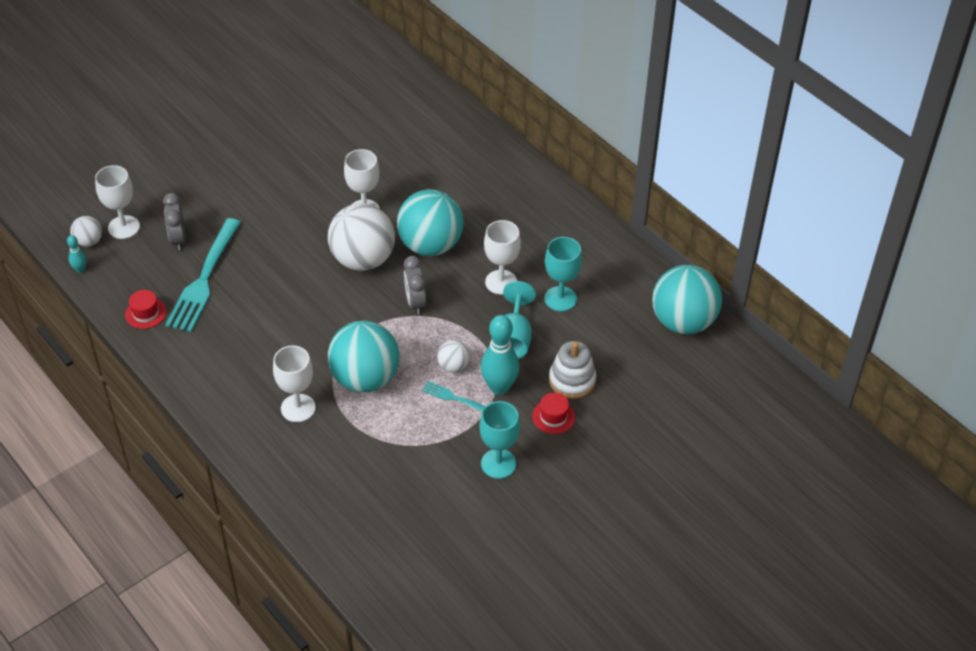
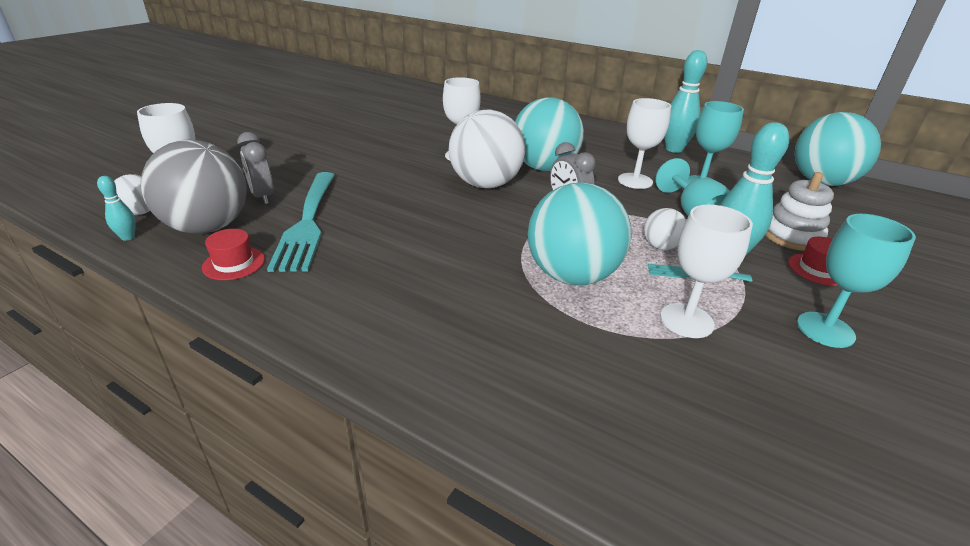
camera: 20 degrees left, 15 degrees down
white goblet [273,345,316,422] -> white goblet moved to [660,205,753,338]
none -> grey ball [141,140,247,234]
none -> turquoise bowling pin [664,50,708,153]

